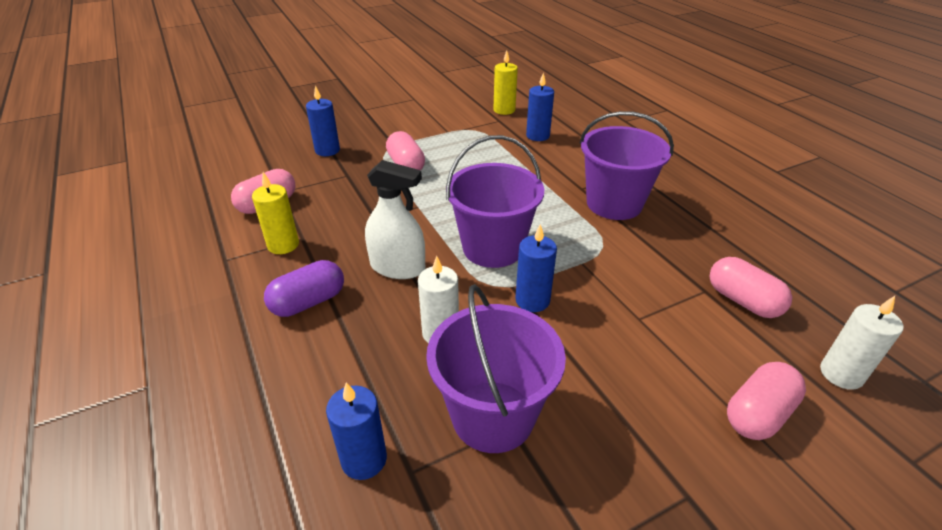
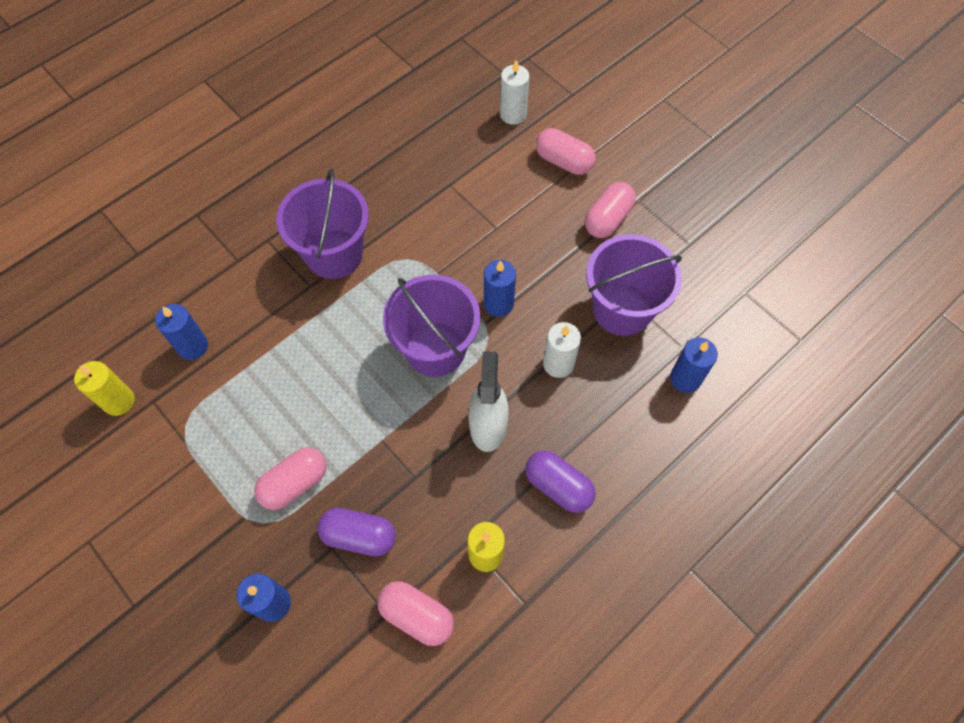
camera: 105 degrees left, 25 degrees up
pink capsule [710,257,792,318] -> pink capsule moved to [585,182,636,238]
none -> purple capsule [317,508,396,556]

